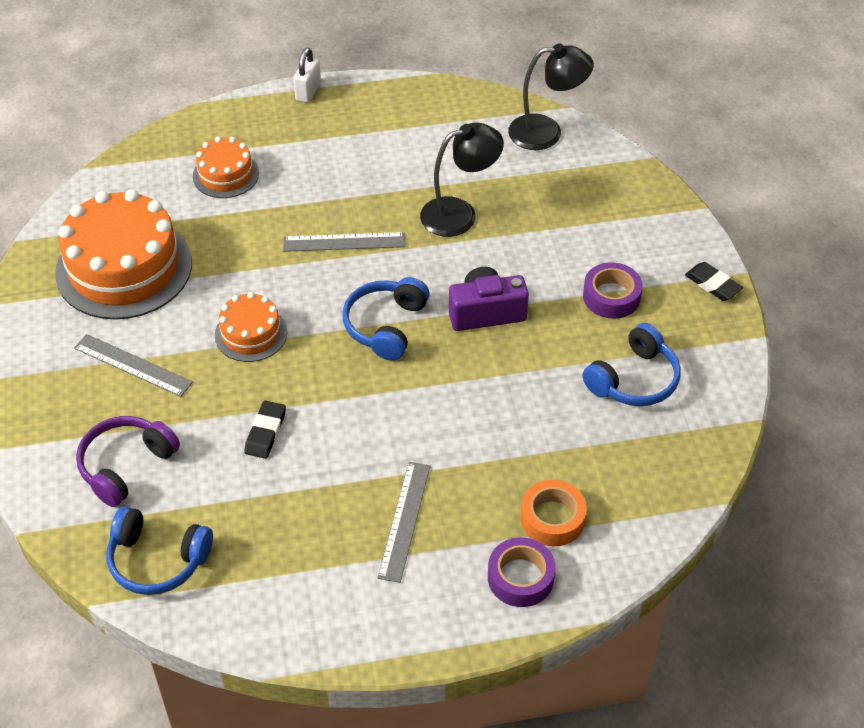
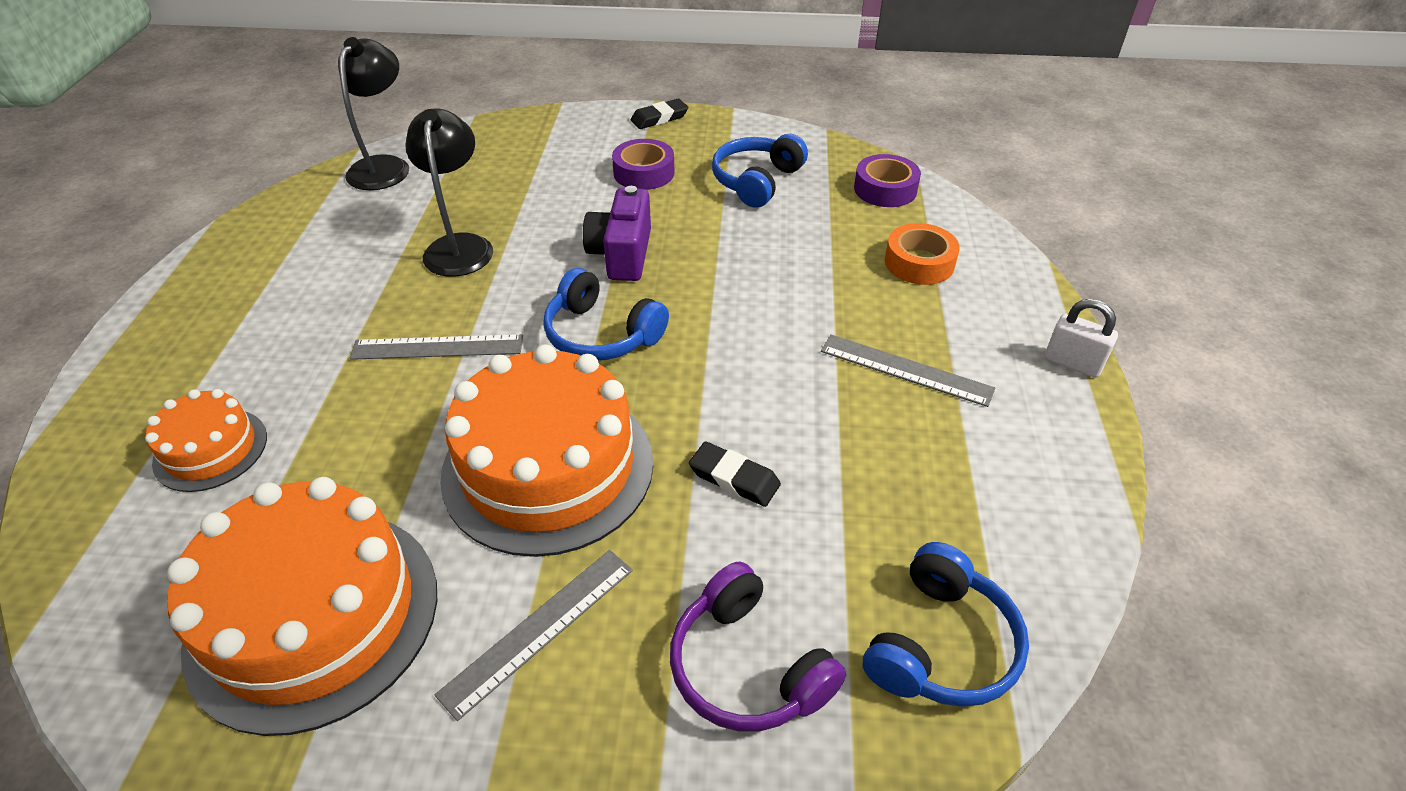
camera: 75 degrees left, 5 degrees down
orange cake [215,292,287,362] -> orange cake [440,344,653,557], size x1.94
grey ruler [283,232,405,252] -> grey ruler turned 75 degrees clockwise [350,334,523,360]
white padlock [293,48,321,103] -> white padlock moved to [1045,299,1118,378]
purple tape [488,537,556,607] -> purple tape moved to [854,154,921,207]
blue headphones [583,323,681,406] -> blue headphones turned 120 degrees counterclockwise [712,134,808,208]

